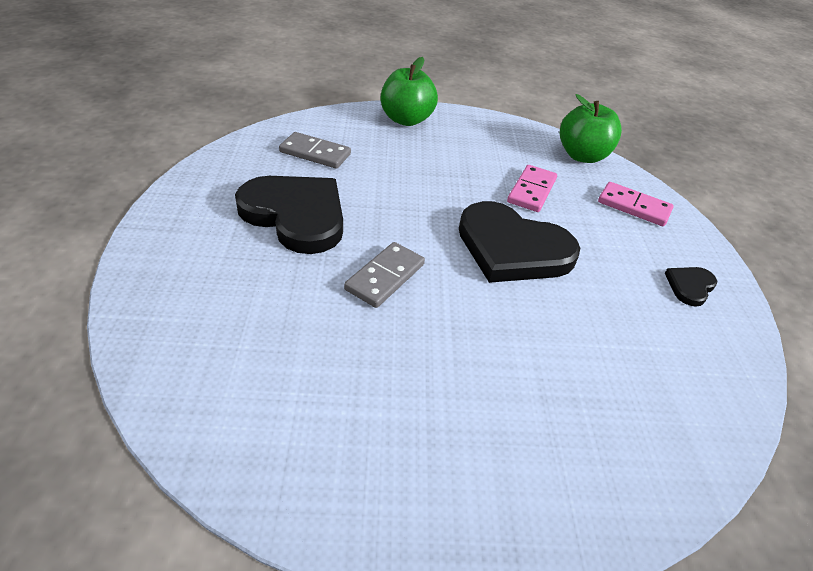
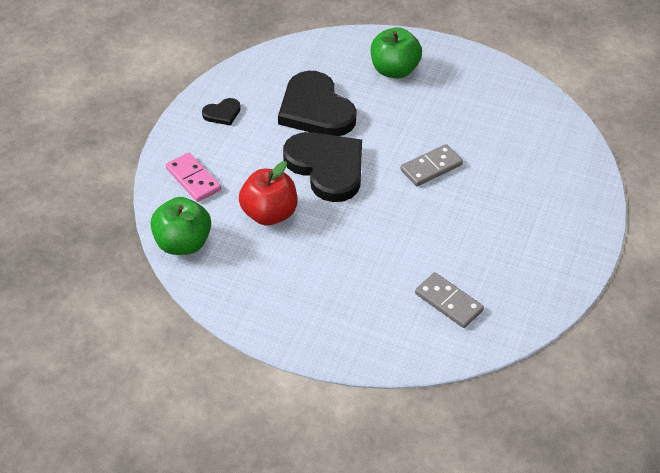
camera: 155 degrees left, 5 degrees up
black heart [235,176,343,254] -> black heart moved to [278,71,357,136]
green apple [381,57,438,126] -> green apple moved to [371,27,422,79]
pink domino [507,165,557,212] -> red apple [239,161,297,225]

